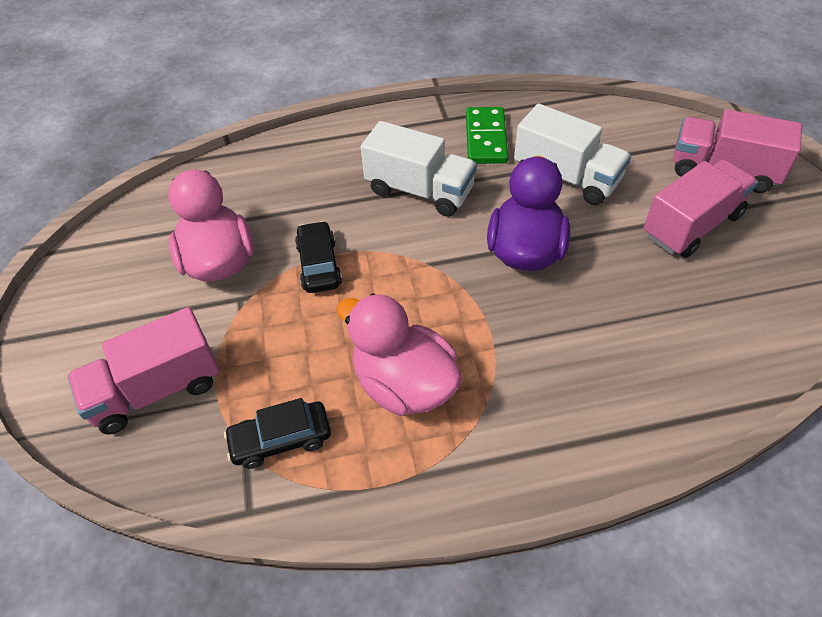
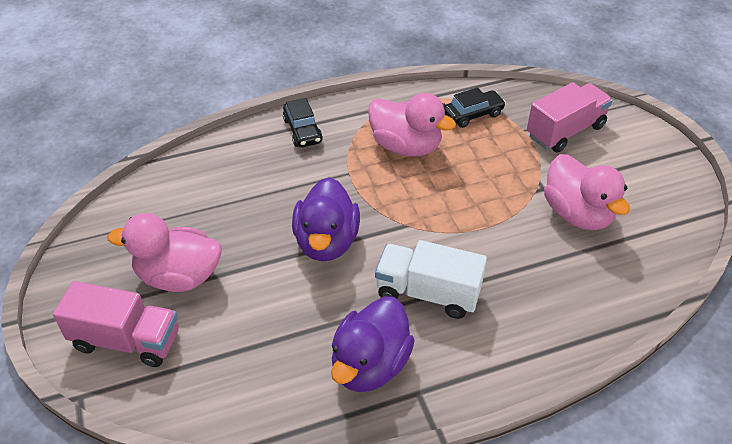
camera: 170 degrees right, 5 degrees down
black car [295,221,342,293] -> black car moved to [283,98,323,147]
green domino [466,107,508,164] -> purple duck [331,297,415,392]
white truck [514,104,631,205] -> none
pink truck [644,159,758,258] -> pink duck [108,213,222,292]

